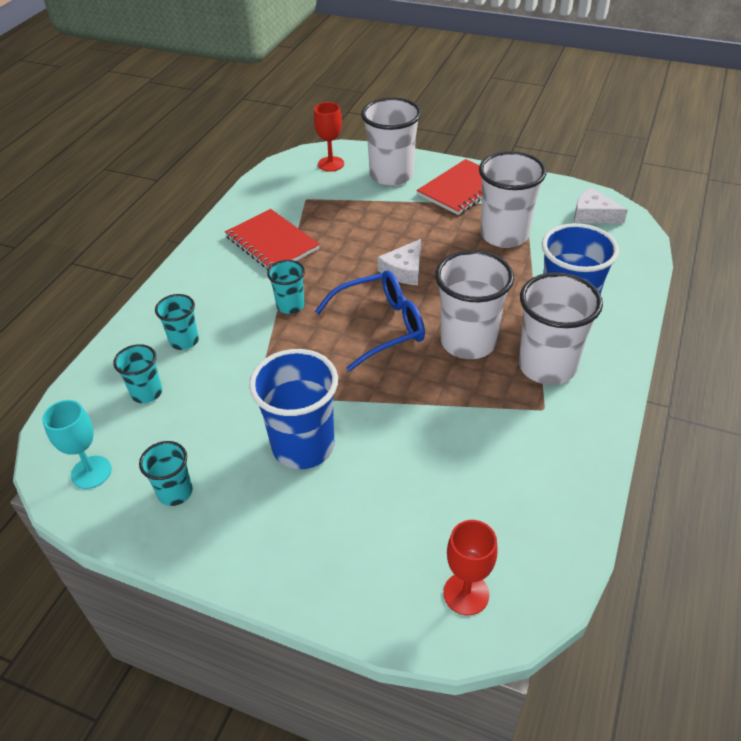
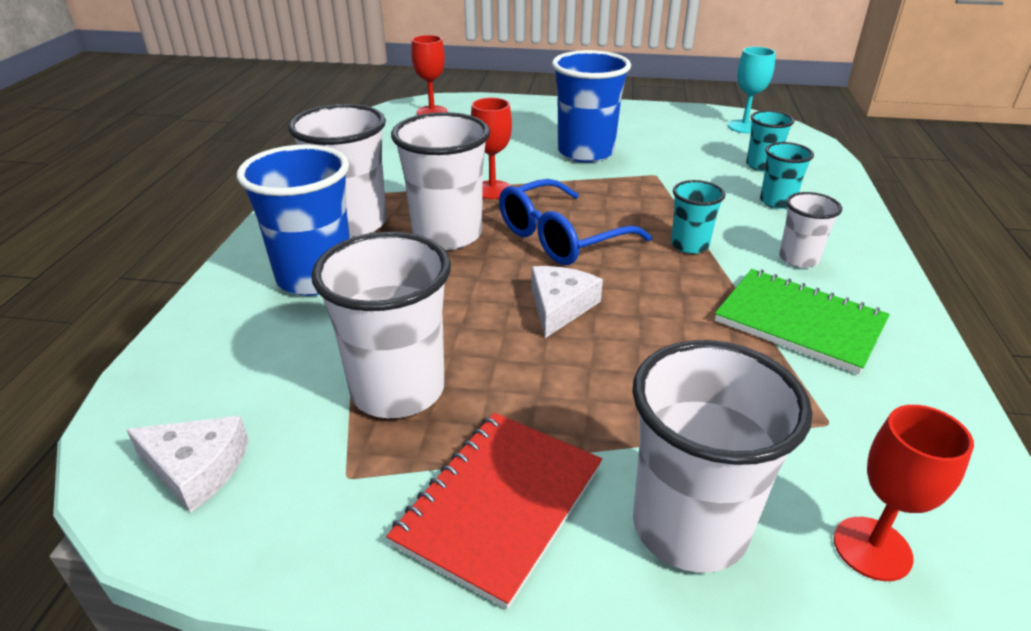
camera: 165 degrees right, 10 degrees down
turquoise cup [139,441,193,506] -> none
red notebook [225,209,320,270] -> green notebook [715,269,890,374]
none -> red goblet [471,98,512,199]
none -> white cup [779,192,842,268]

